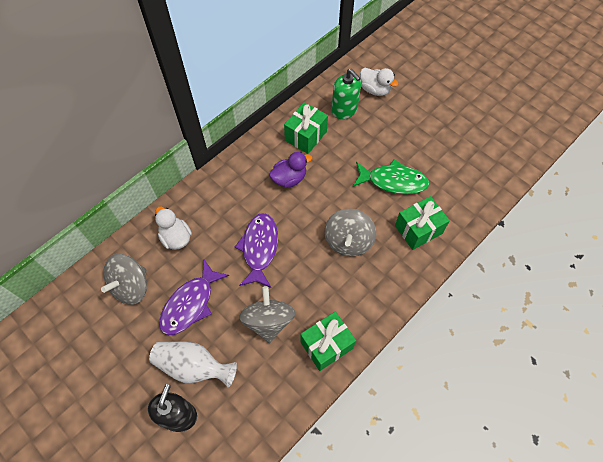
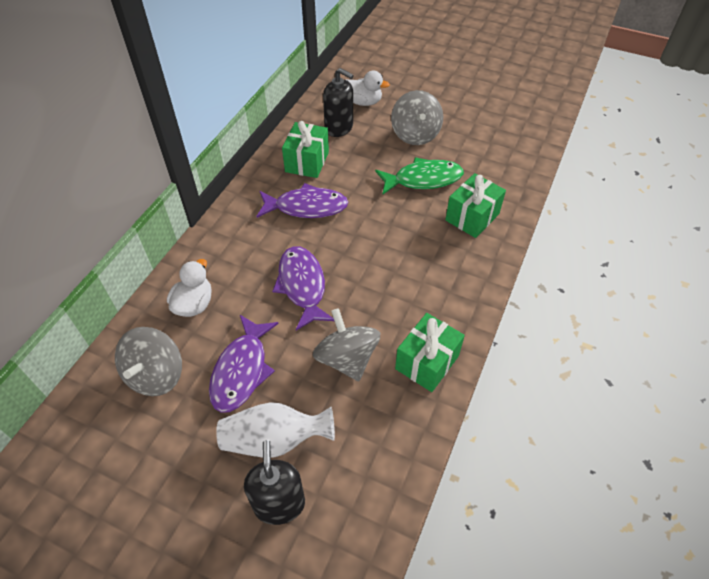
camera: 20 degrees left, 10 degrees down
white duck [155,206,192,250] -> white duck turned 75 degrees clockwise [167,259,211,317]
purple duck [269,152,312,188] -> purple fish [256,183,349,218]
grey spinning top [325,209,376,257] -> grey spinning top moved to [391,90,443,145]
green soap dispenser [332,69,361,119] -> black soap dispenser [323,68,353,137]

